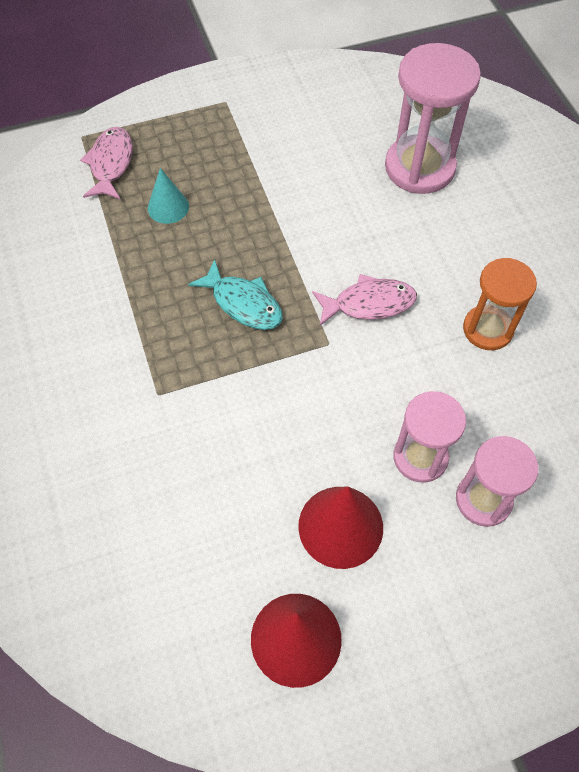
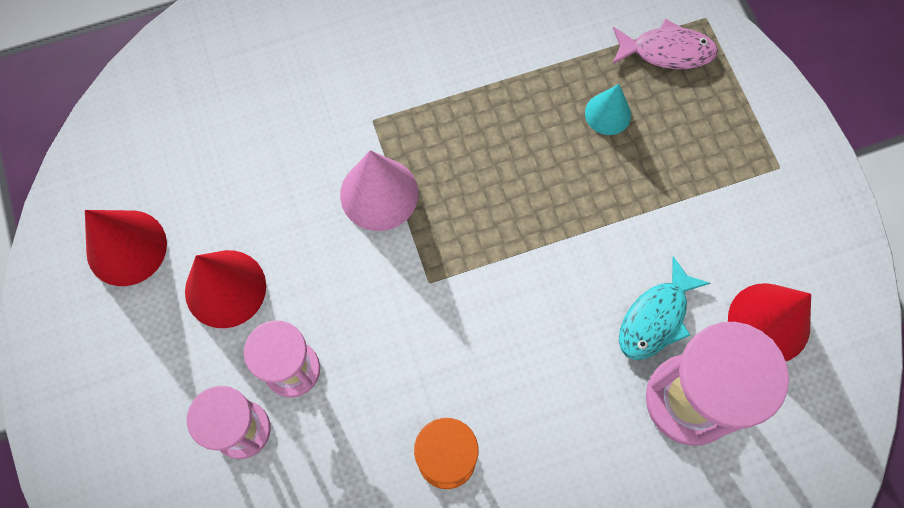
camera: 90 degrees right, 10 degrees up
turquoise fish [188,259,283,330] -> turquoise fish moved to [619,256,710,360]
pink fish [312,274,417,326] -> none
none -> pink cone [340,150,418,231]
none -> red cone [728,283,811,361]

